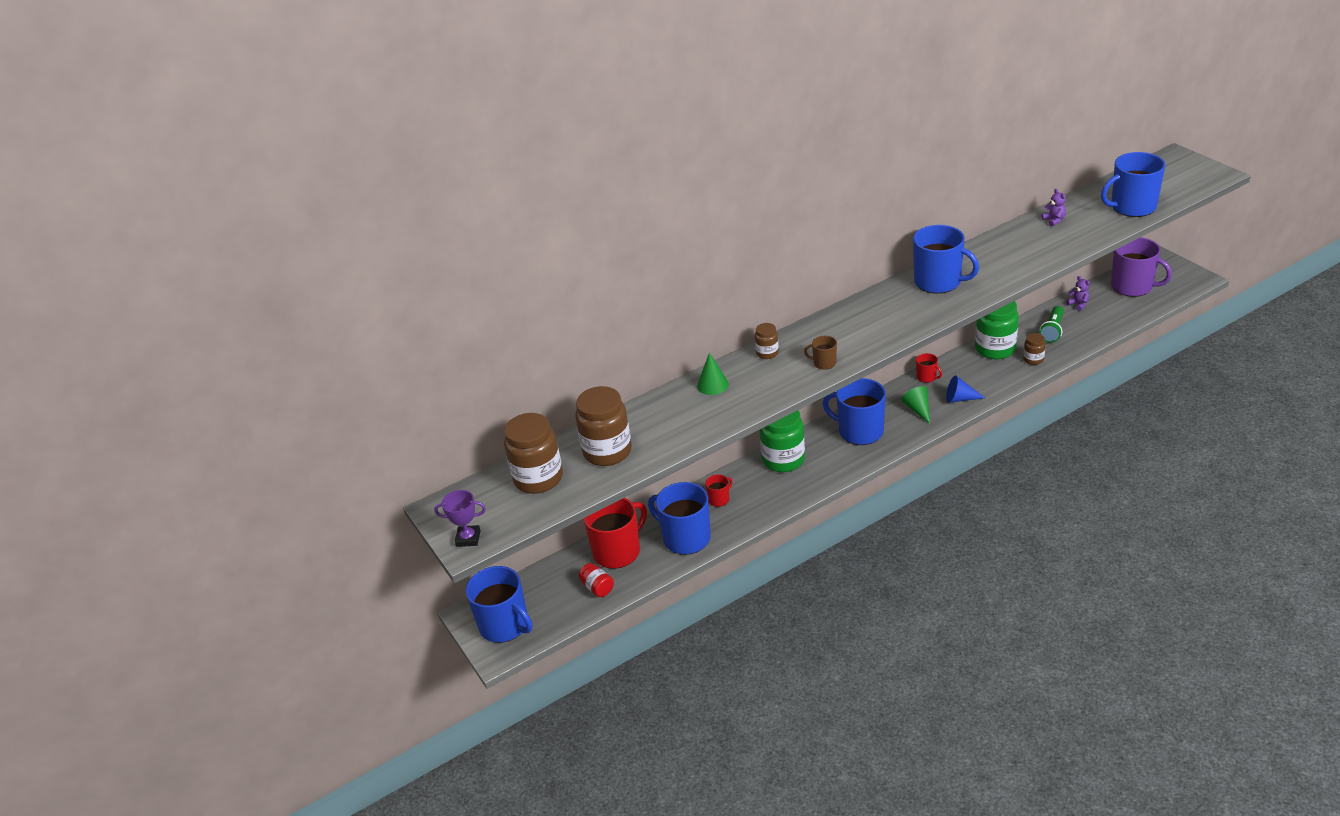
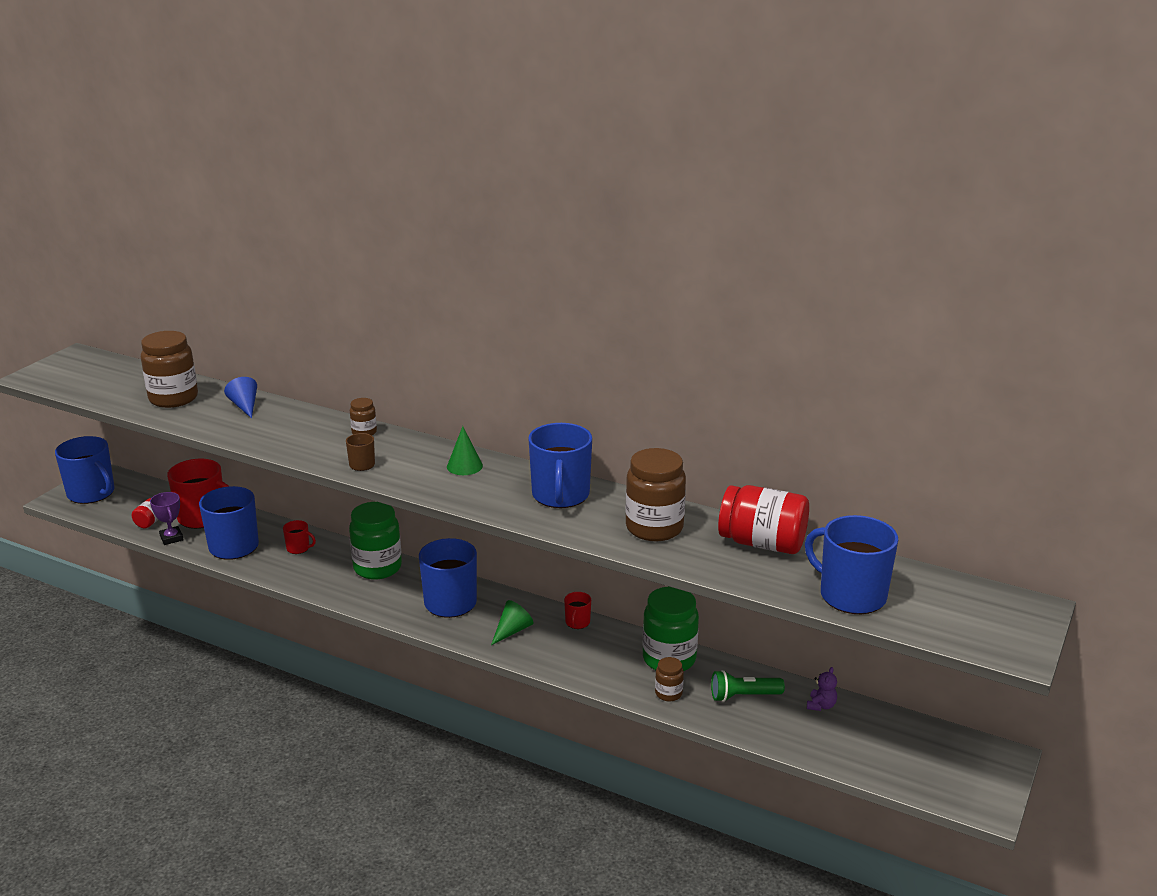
camera: 55 degrees right, 10 degrees down
purple trophy [434,490,486,547] -> purple trophy moved to [150,492,184,545]
blue mug [466,566,533,643] -> blue mug turned 60 degrees counterclockwise [55,436,114,504]
brown jar [504,413,563,494] -> brown jar moved to [625,448,686,541]
green cone [697,353,729,395] -> green cone moved to [447,426,483,475]
blue cone [946,375,985,403] -> blue cone moved to [224,377,257,418]
purple teddy bear [1041,189,1066,227] -> red jar [718,485,809,554]
purple mug [1111,237,1172,297] -> none

